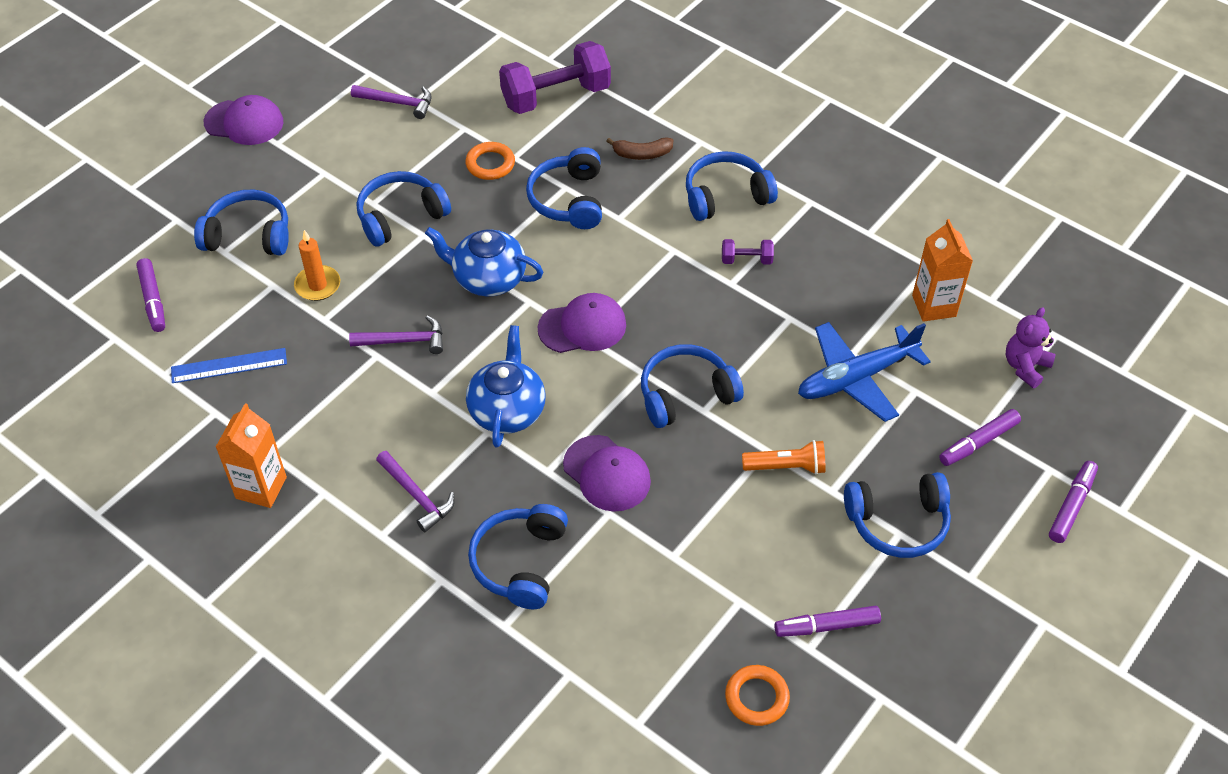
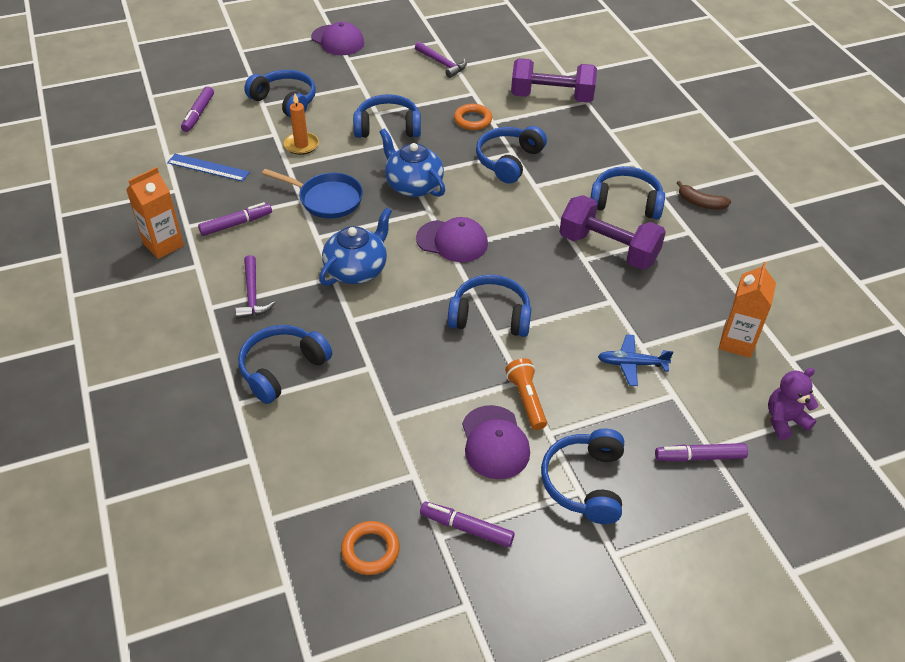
camera: 30 degrees right, 5 degrees down
purple hammer [349,315,443,354] -> blue pan [262,169,363,219]
purple cap [563,435,651,511] -> purple cap moved to [462,405,530,479]
brown banana [606,137,673,160] -> brown banana moved to [677,181,731,210]
purple dumbbell [722,239,774,265] -> purple dumbbell [559,195,666,270], size x2.25
orange flashlight [742,440,826,475] -> orange flashlight turned 135 degrees counterclockwise [505,358,547,430]
blue plane [798,322,931,422] -> blue plane [598,334,674,386], size x0.57
blue headphones [844,472,951,558] -> blue headphones turned 75 degrees clockwise [541,428,624,524]
purple marker [1049,461,1098,543] -> purple marker moved to [198,202,272,236]

